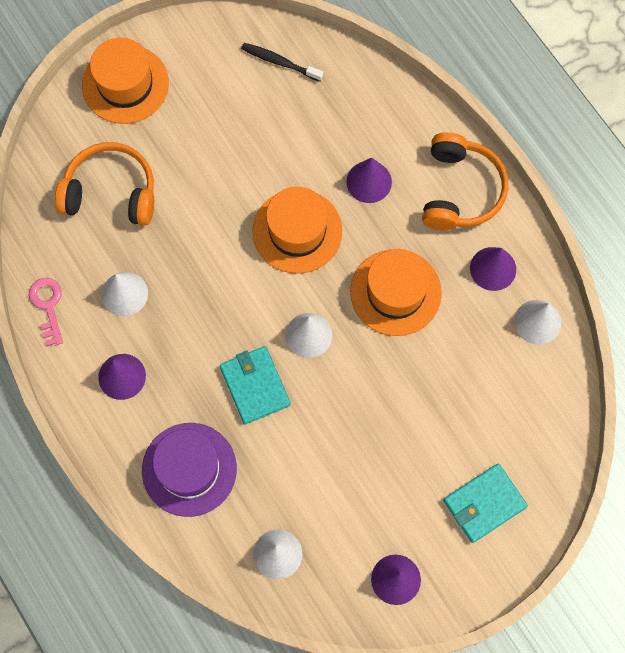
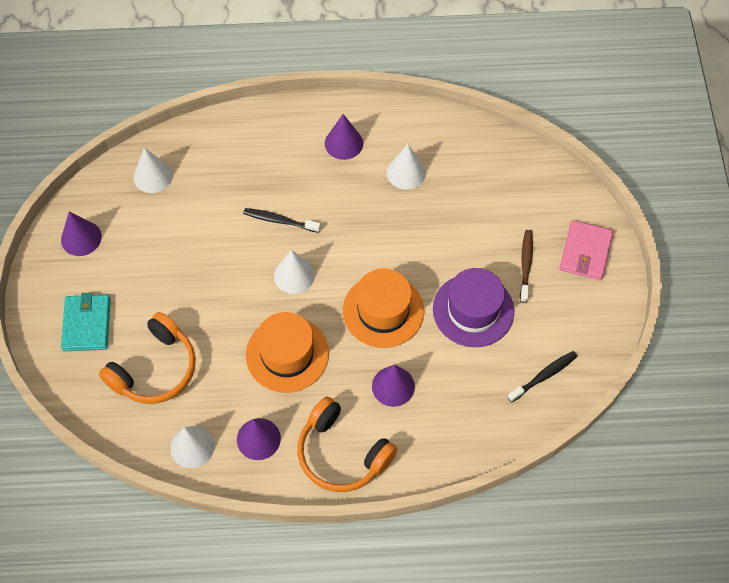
camera: 120 degrees right, 10 degrees down
pink key [28,278,63,346] -> none
orange headphones [55,142,154,226] -> orange headphones moved to [99,312,196,404]
orange hat [82,38,169,124] -> pink wallet [559,220,613,280]
purple hat [142,423,237,517] -> purple hat moved to [433,268,514,347]
turquoise wallet [220,346,291,424] -> black toothbrush [243,208,321,233]
none -> brown toothbrush [520,230,533,303]

